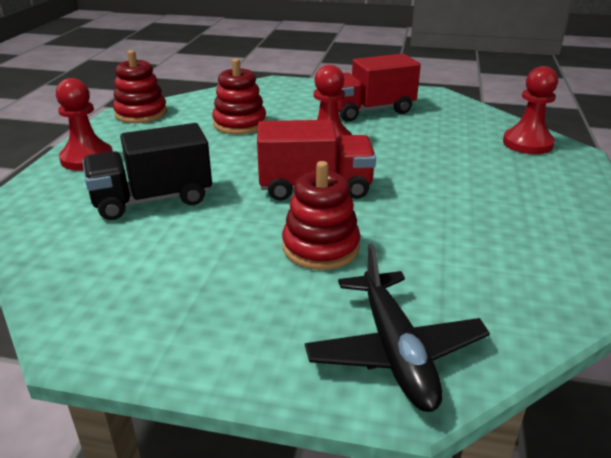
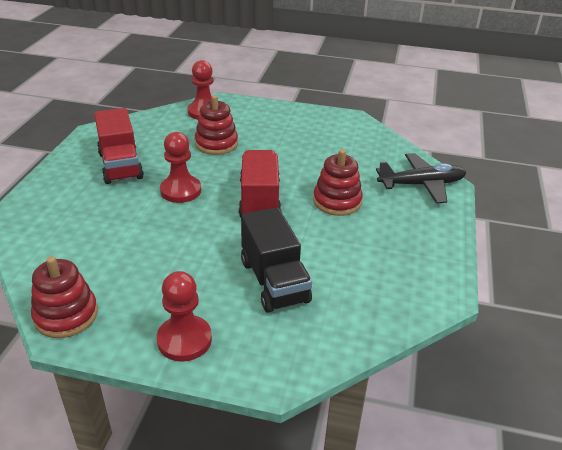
camera: 90 degrees left, 5 degrees up
red stacking toy [212,58,266,134] -> red stacking toy moved to [195,95,238,155]

